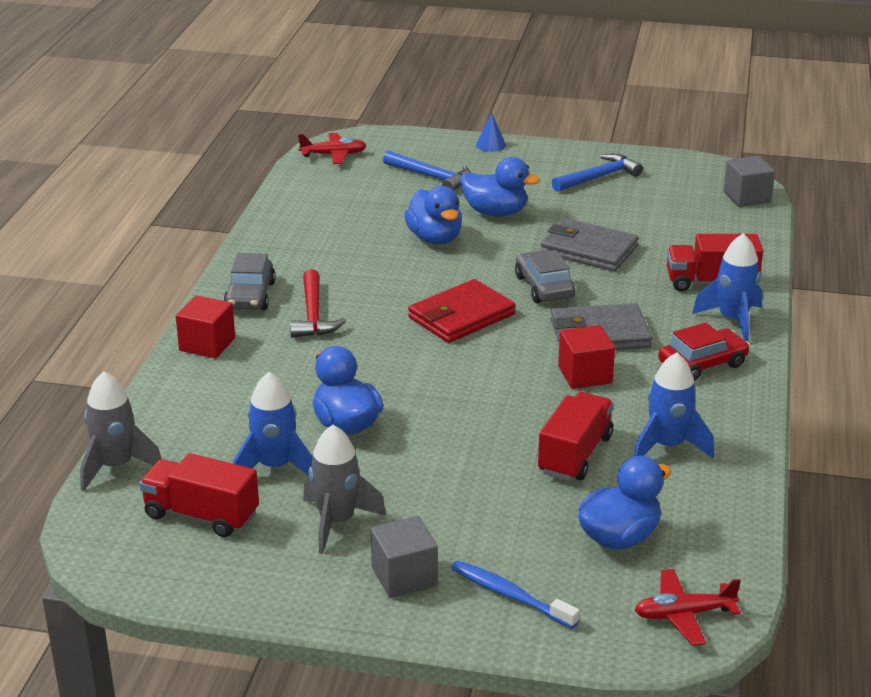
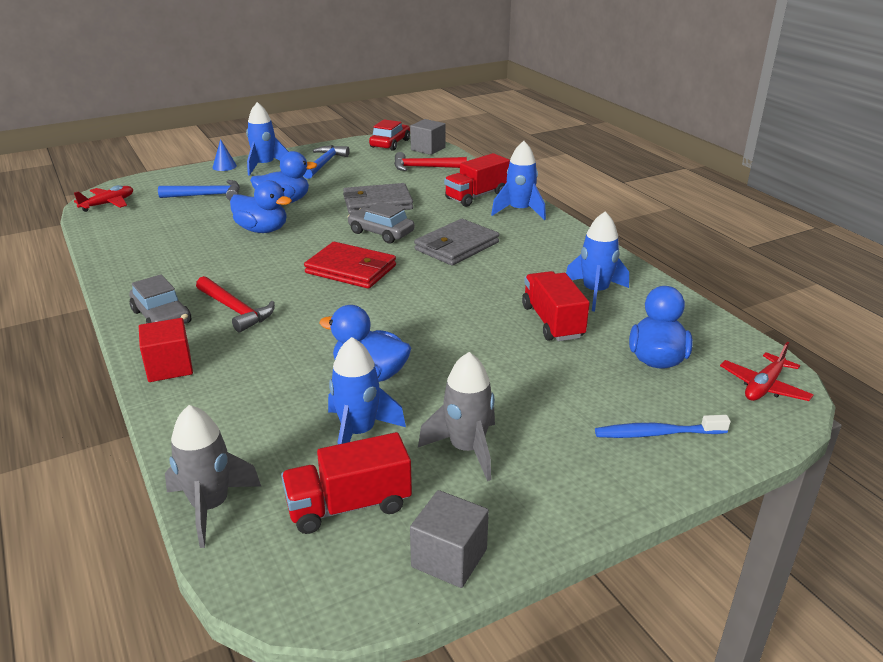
camera: 40 degrees left, 0 degrees up
grey cube [371,516,438,598] -> grey cube moved to [410,490,489,588]
red wallet [408,279,516,343] -> red wallet turned 75 degrees counterclockwise [304,242,396,289]
red cube [558,325,615,389] -> none
red car [658,322,750,381] -> red car moved to [369,119,410,151]
none -> blue rocket [246,102,289,176]
none -> red hammer [394,152,467,171]

